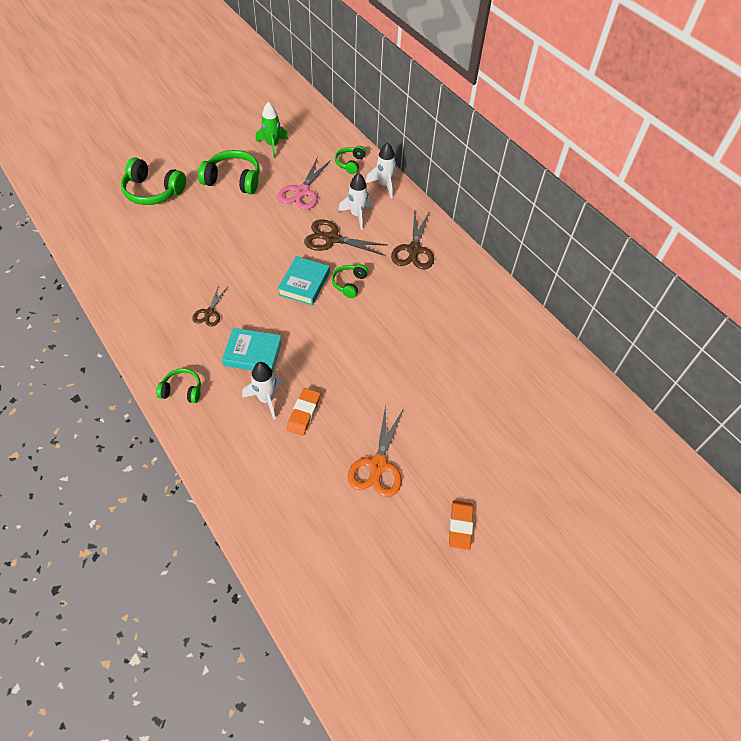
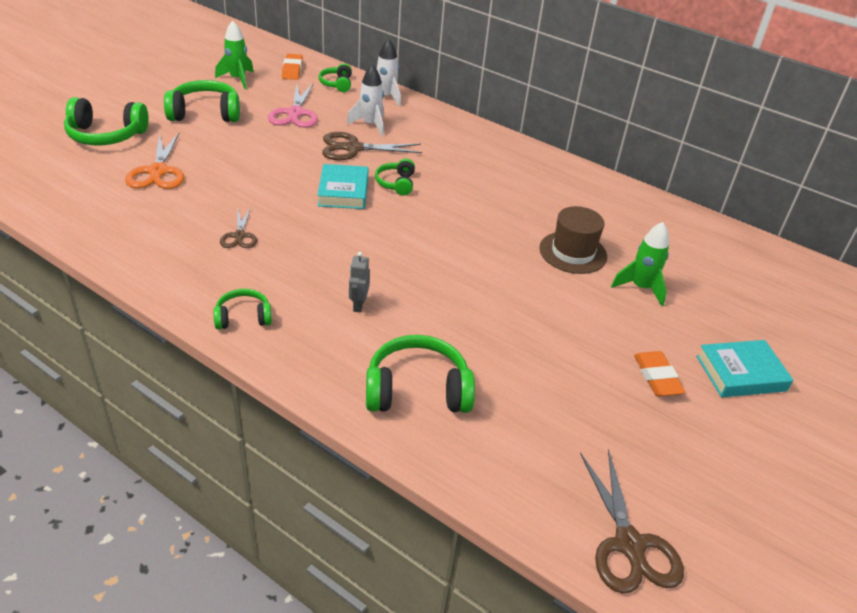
camera: 20 degrees left, 15 degrees down
turquoise book [222,328,282,372] -> turquoise book moved to [696,340,793,397]
white rocket [242,362,284,420] -> grey robot [349,252,370,312]
orange eraser [287,388,320,436] -> orange eraser moved to [282,54,303,80]
orange scissors [348,405,404,497] -> orange scissors moved to [125,133,184,189]
brown scissors [391,211,434,270] -> brown scissors moved to [580,449,684,594]
none -> green headphones [366,335,475,413]
none -> brown hat [539,206,607,274]
none -> green rocket [611,222,669,306]

